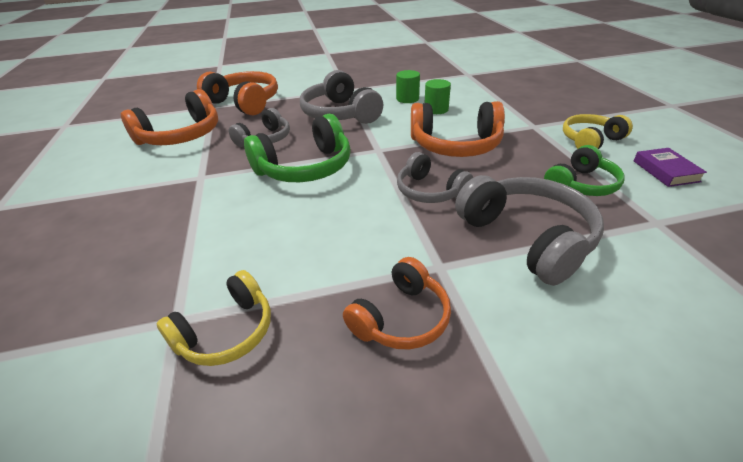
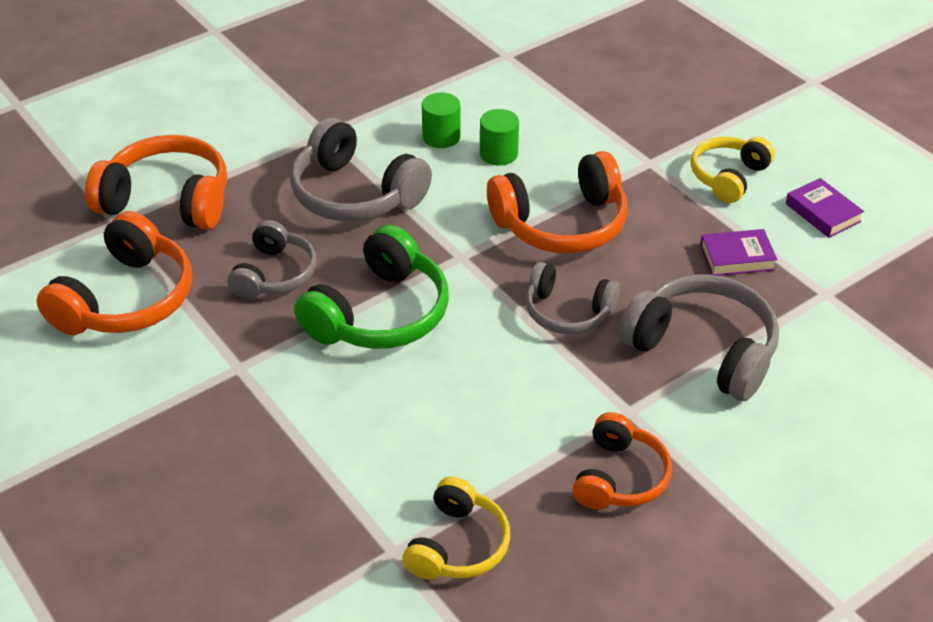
camera: 25 degrees left, 5 degrees up
green headphones [544,145,625,196] -> purple book [700,229,778,276]

